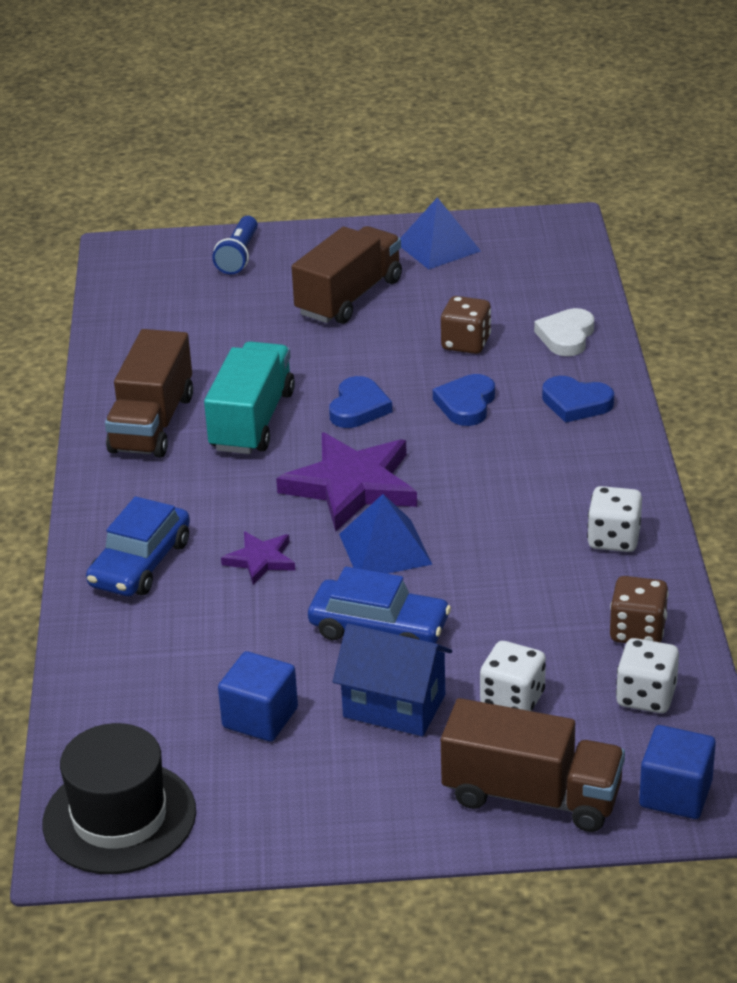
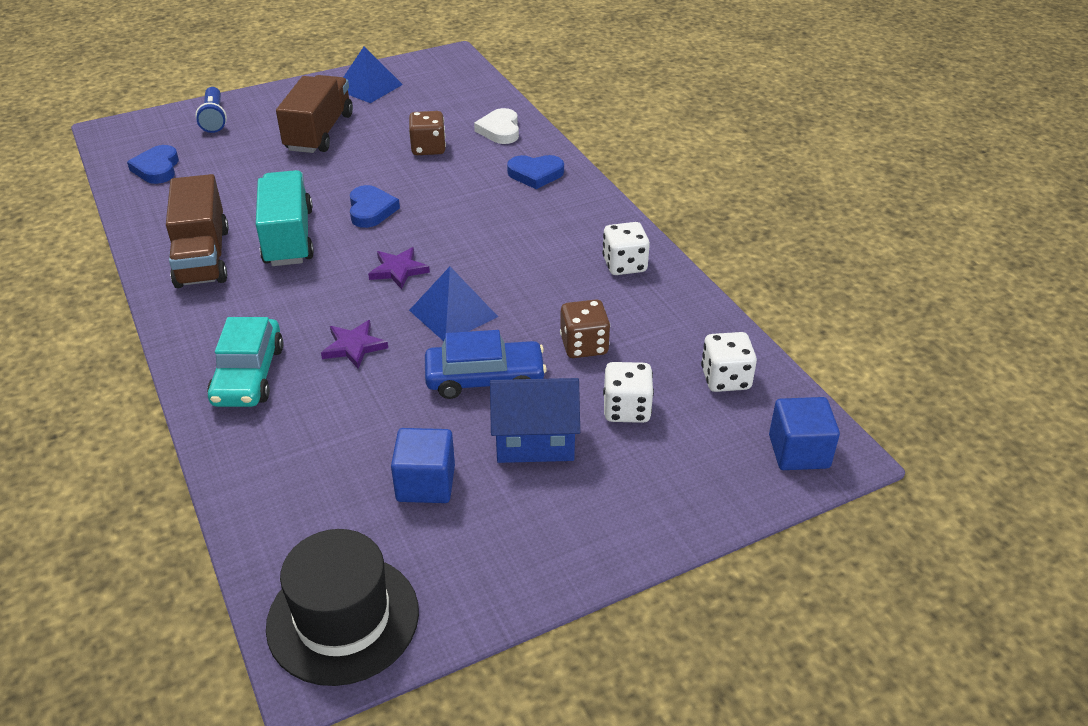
camera: 25 degrees left, 5 degrees up
blue car [86,496,190,596] -> turquoise car [207,317,283,407]
purple star [276,432,417,531] -> purple star [368,247,430,289], size x0.51
blue heart [433,374,495,426] -> blue heart moved to [127,145,179,184]
brown truck [441,698,625,832] -> none
brown dice [610,576,669,643] -> brown dice moved to [560,299,610,358]

